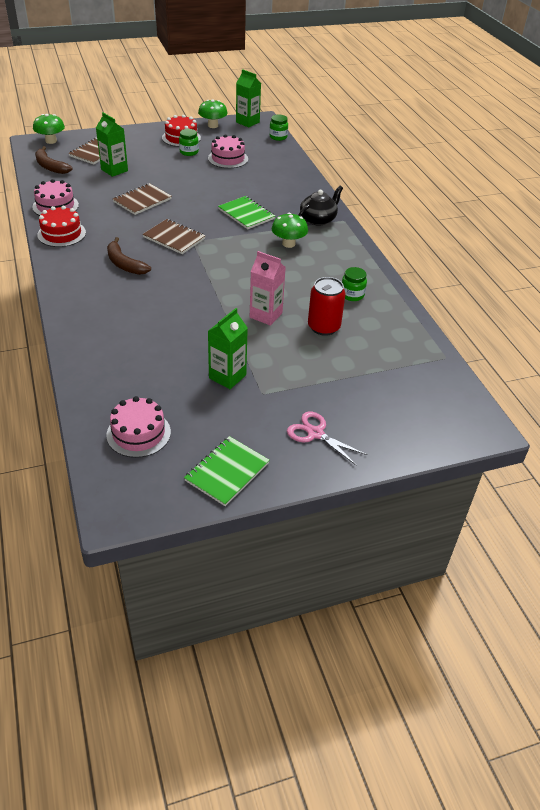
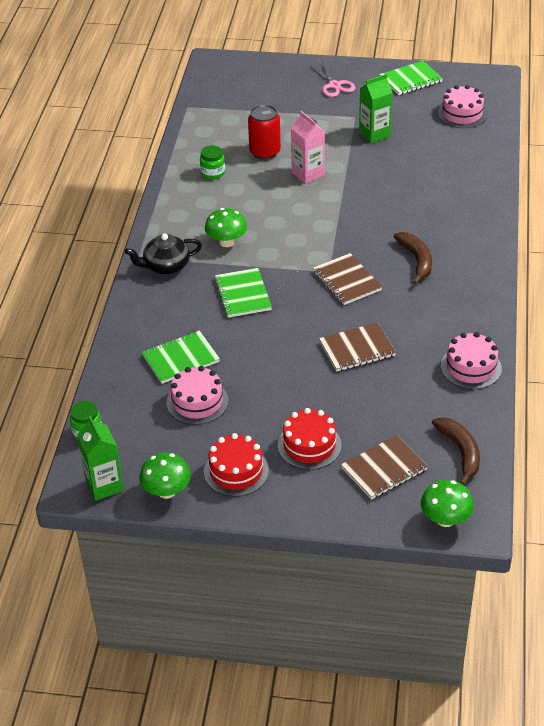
camera: 150 degrees left, 0 degrees up
red cake [37,206,86,247] -> red cake moved to [278,408,342,470]
green carton [96,112,128,177] -> none
green jar [179,129,199,156] -> none
none -> green notebook [142,330,220,384]

